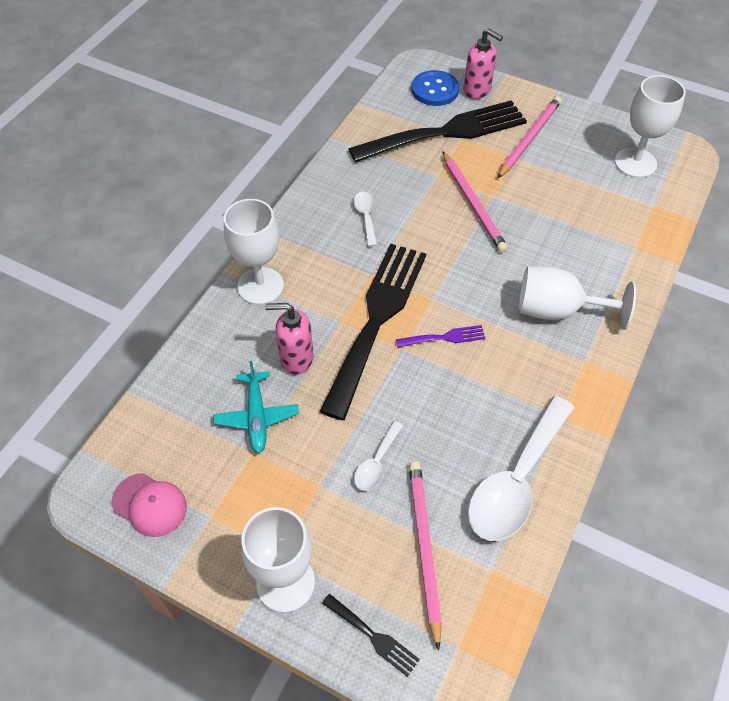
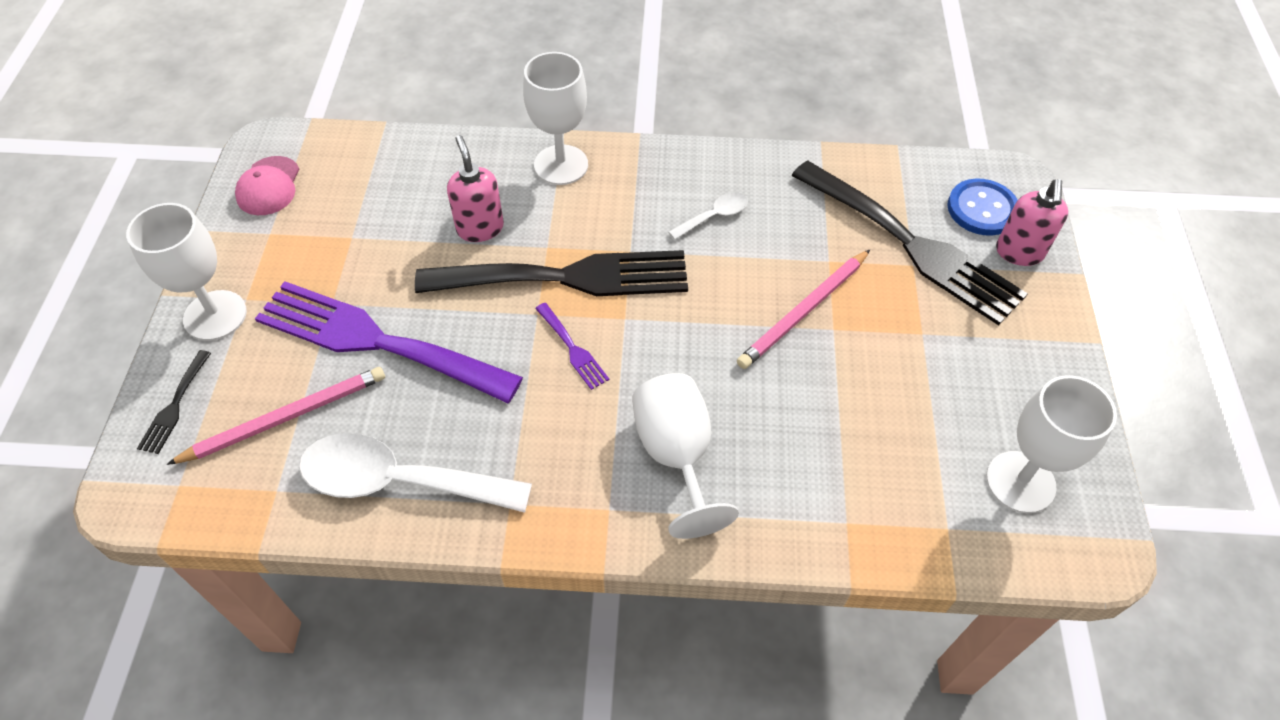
camera: 65 degrees right, 0 degrees up
turquoise plane [213,361,299,453] -> none
white spoon [354,421,404,491] -> purple fork [255,281,523,403]
pink pencil [498,96,562,178] -> none

